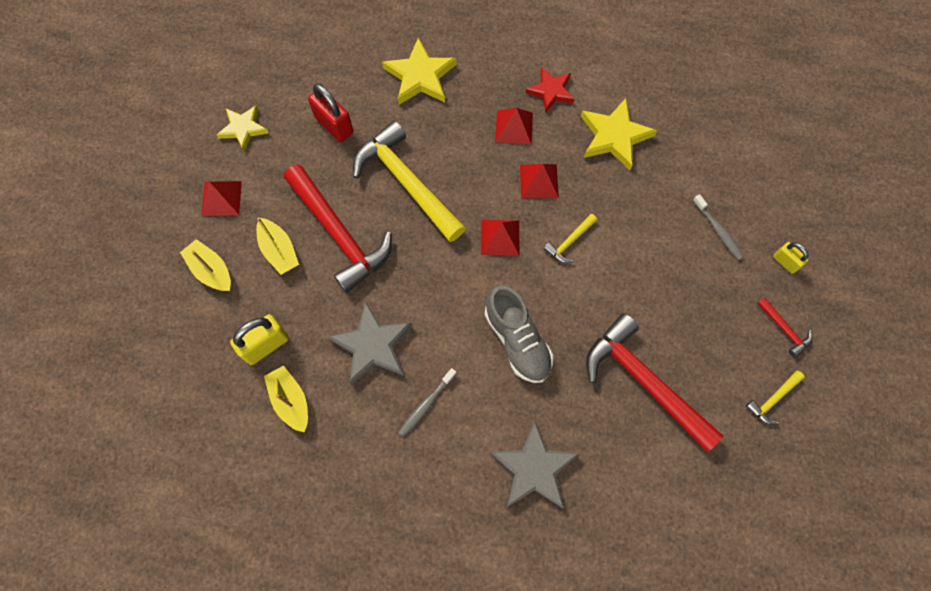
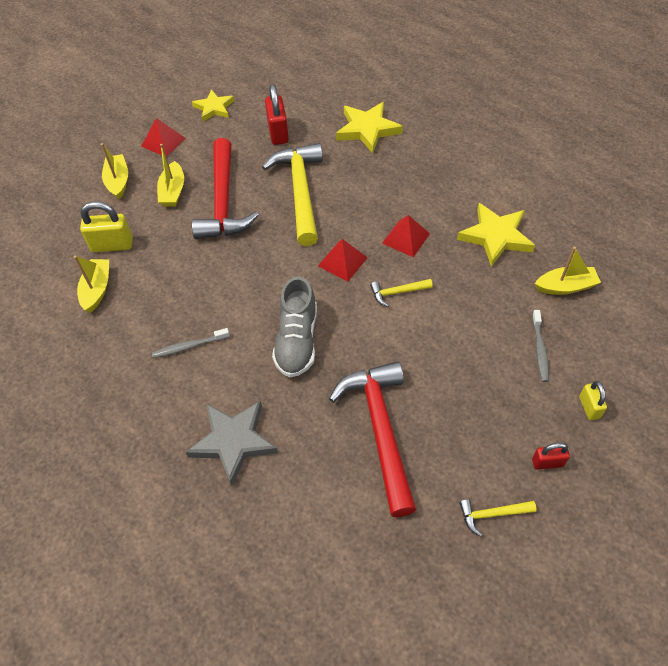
camera: 35 degrees right, 15 degrees down
grey star [328,301,412,385] -> none
red pyramid [495,108,533,144] -> none
red star [525,67,574,112] -> none
red hammer [757,298,813,358] -> red padlock [532,443,570,470]
none -> yellow boat [535,247,601,295]

